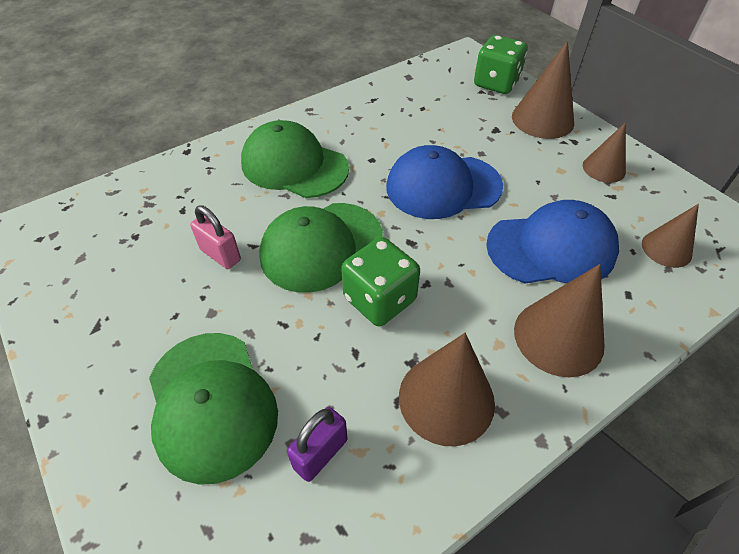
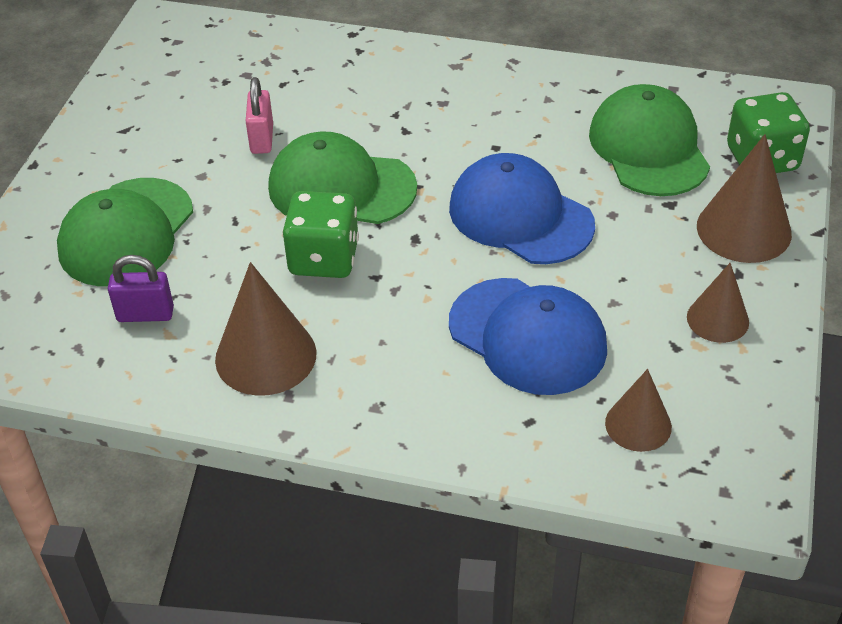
camera: 50 degrees right, 5 degrees down
green cap [241,120,349,198] -> green cap moved to [589,84,710,196]
brown cone [514,264,604,377] -> none

